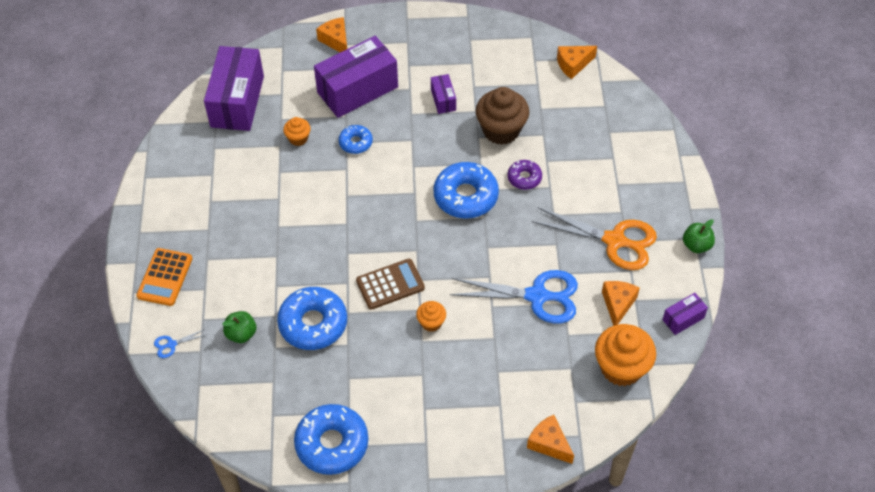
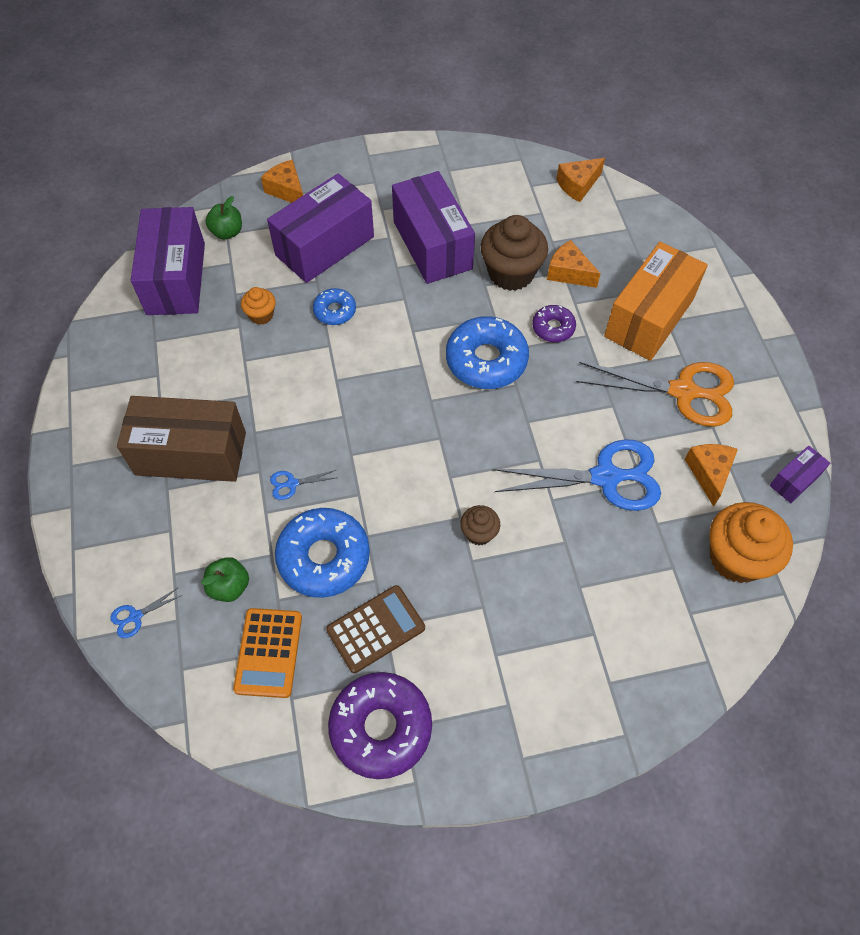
camera: 10 degrees left, 5 degrees up
orange calculator [136,248,193,306] -> orange calculator moved to [233,608,302,698]
blue donut [294,404,368,475] -> purple donut [328,672,432,779]
brown calculator [356,259,425,310] -> brown calculator moved to [326,585,425,673]
orange cupcake [416,301,446,332] -> brown cupcake [460,505,500,545]
purple box [431,74,456,114] -> purple box [392,171,475,284], size x2.18
orange cheese [527,415,574,464] -> orange cheese moved to [547,240,601,288]
green apple [683,219,715,253] -> green apple moved to [206,196,242,240]
none -> brown box [117,396,246,482]
none -> blue scissors [270,470,336,500]
none -> orange box [604,242,708,361]

